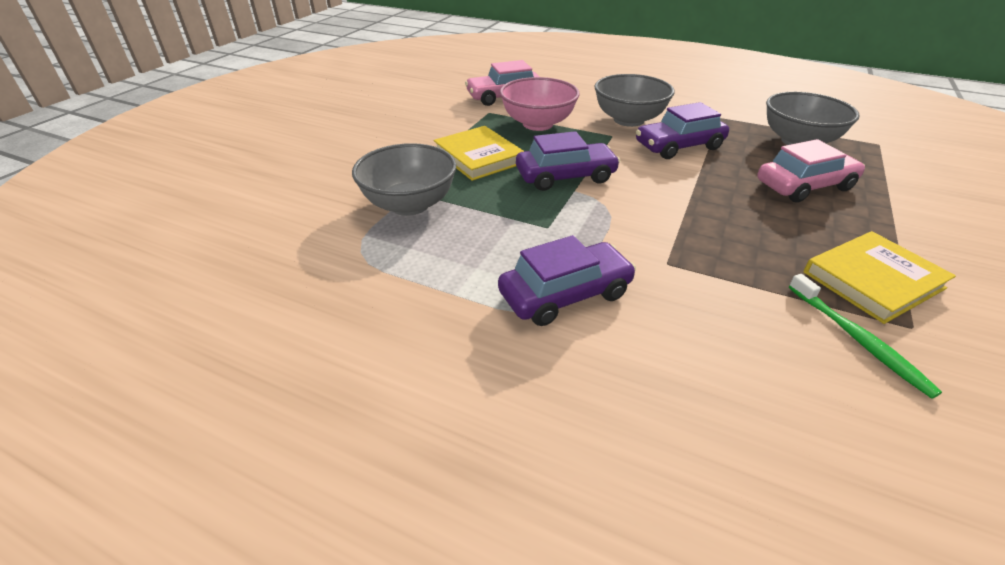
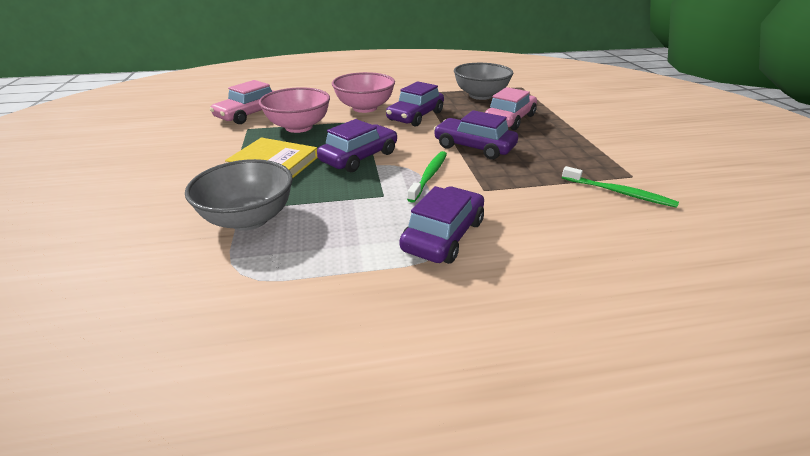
camera: 35 degrees left, 5 degrees down
grey bowl [594,74,675,127] -> pink bowl [332,72,395,113]
yellow book [804,231,956,324] -> none
none -> green toothbrush [407,151,447,203]
none -> purple car [434,110,518,159]

